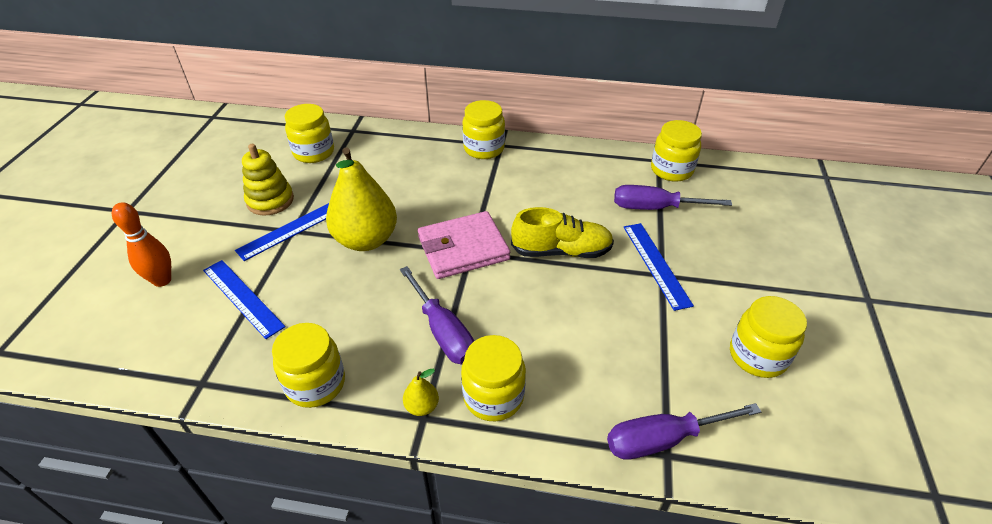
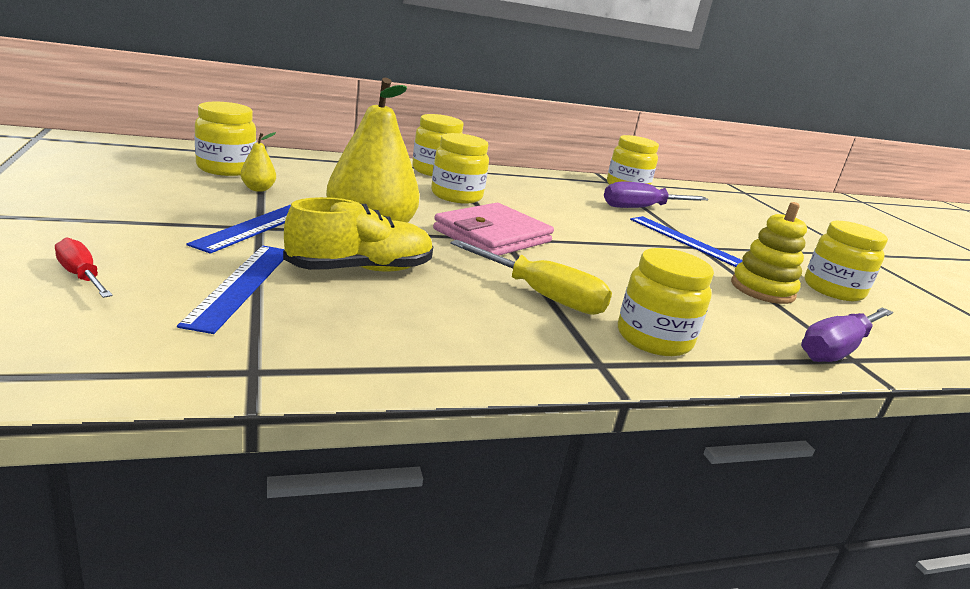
camera: 30 degrees left, 20 degrees down
orange bowling pin [112,202,171,287] -> red screwdriver [55,237,113,298]
blue ruler [203,260,286,339] -> blue ruler turned 75 degrees clockwise [177,245,284,334]
yellow stacking toy [242,144,294,216] -> yellow stacking toy moved to [731,202,807,304]
yellow jar [272,323,345,408] -> yellow jar moved to [431,133,489,204]
purple screwdriver [400,266,474,365] -> yellow screwdriver [450,240,612,315]
yellow pear [403,369,439,416] -> yellow pear moved to [241,132,276,192]
yellow shoe [511,207,614,258] -> yellow shoe moved to [283,197,433,271]

